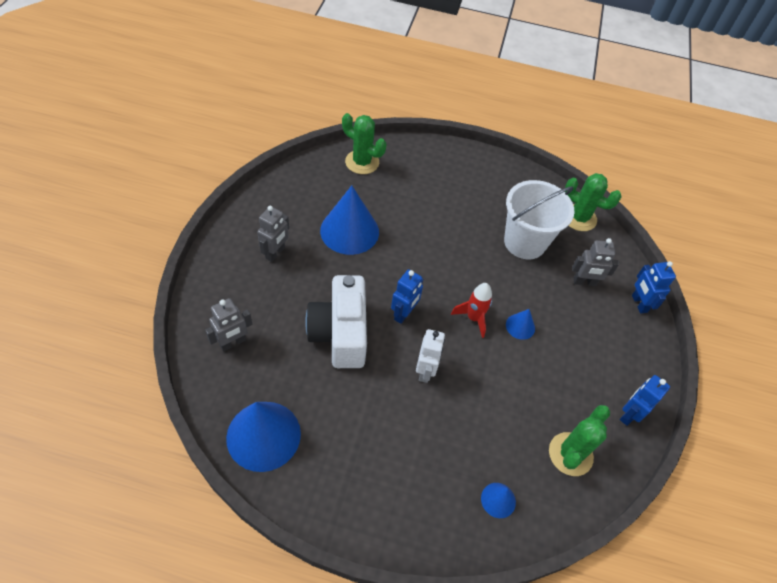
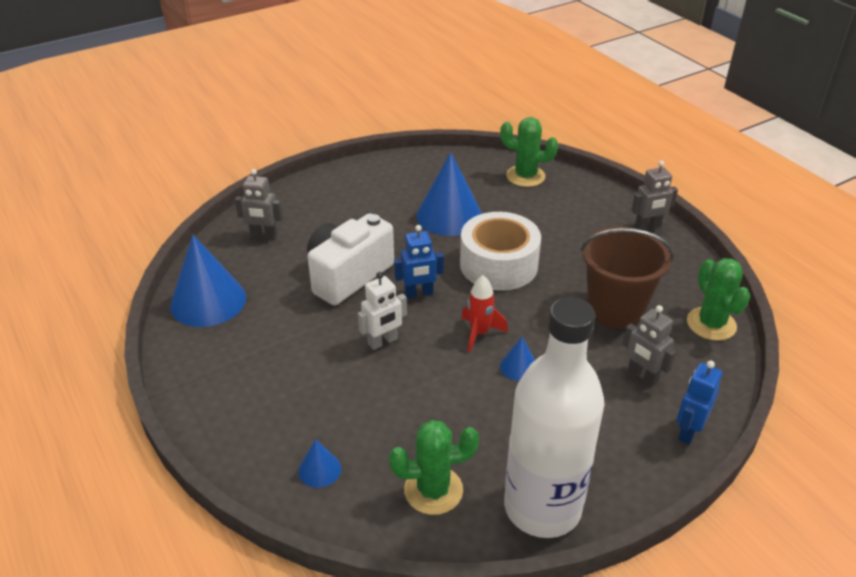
camera: 50 degrees right, 15 degrees down
grey robot [257,206,289,262] -> grey robot moved to [632,161,678,230]
green cactus [342,113,386,174] -> green cactus turned 60 degrees counterclockwise [500,117,558,187]
white bucket [504,180,574,259] -> brown bucket [580,227,674,329]
blue robot [620,375,670,426] -> white bottle [504,297,605,538]
none -> white tape [460,212,541,291]

